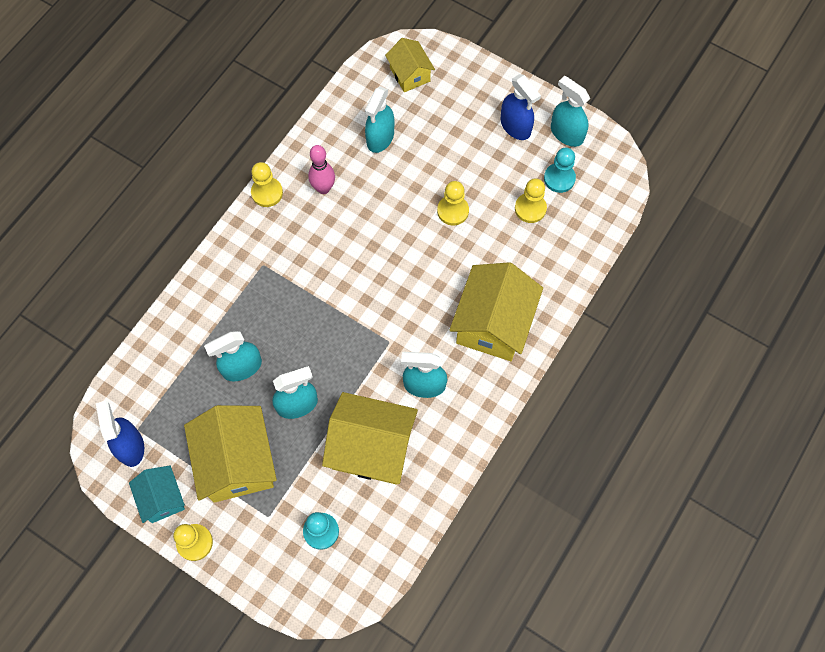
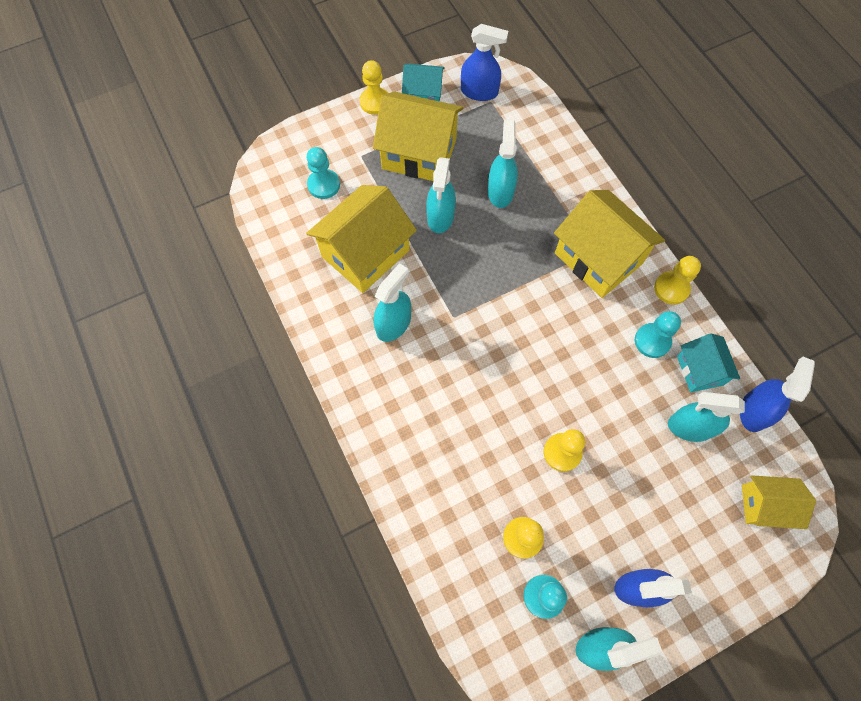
camera: 120 degrees right, 0 degrees up
pink bowling pin [308,145,335,194] -> turquoise pawn [635,311,681,358]
turquoise spray bottle [365,86,395,153] -> turquoise spray bottle turned 45 degrees counterclockwise [668,392,745,442]
yellow house [449,262,543,361] -> yellow house moved to [554,190,665,298]
none -> turquoise house [677,333,740,392]
none -> blue spray bottle [740,357,815,432]

